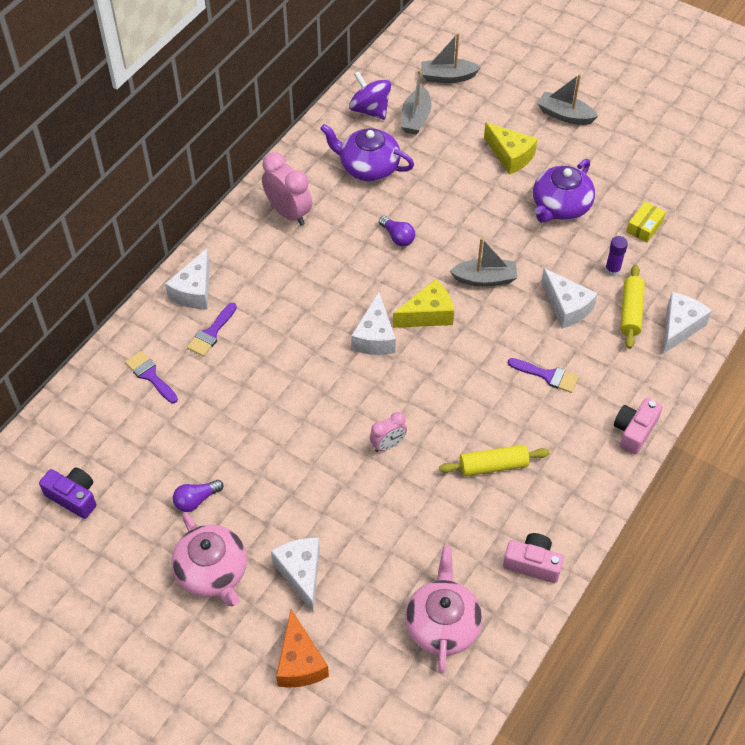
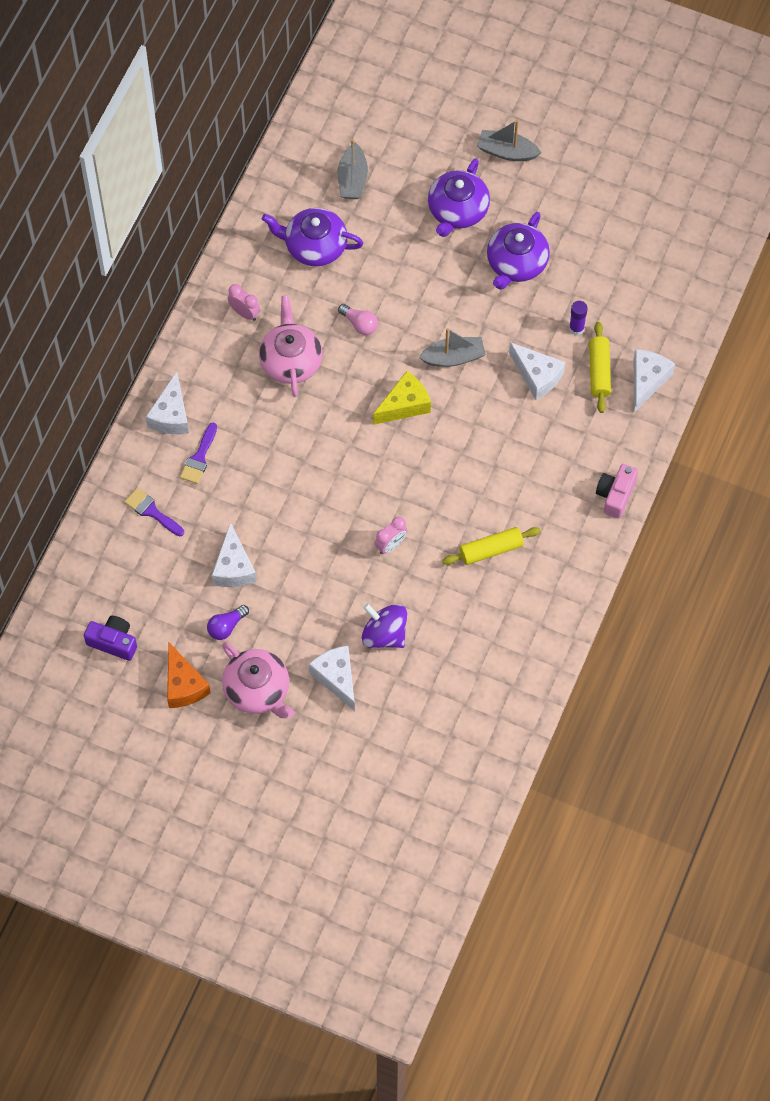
camera: 10 degrees left, 10 degrees up
pink clock [262,152,312,226] -> pink clock [228,284,260,321], size x0.59
orange cheese [276,609,329,688] -> orange cheese moved to [167,643,211,708]
purple spinning top [349,71,391,120] -> purple spinning top moved to [362,603,407,648]
white cheese [351,292,396,355] -> white cheese moved to [212,522,256,587]
purple light bulb [379,216,415,247] -> pink light bulb [338,304,378,335]
pink teapot [405,546,482,674] -> pink teapot moved to [259,295,323,397]
grey boat [421,33,481,83] -> none
yellow cheese [484,122,538,175] -> purple teapot [428,158,490,237]
pink camera [503,533,564,583] -> none
purple brush [508,358,579,393] -> none
yellow box [626,202,666,243] -> none

